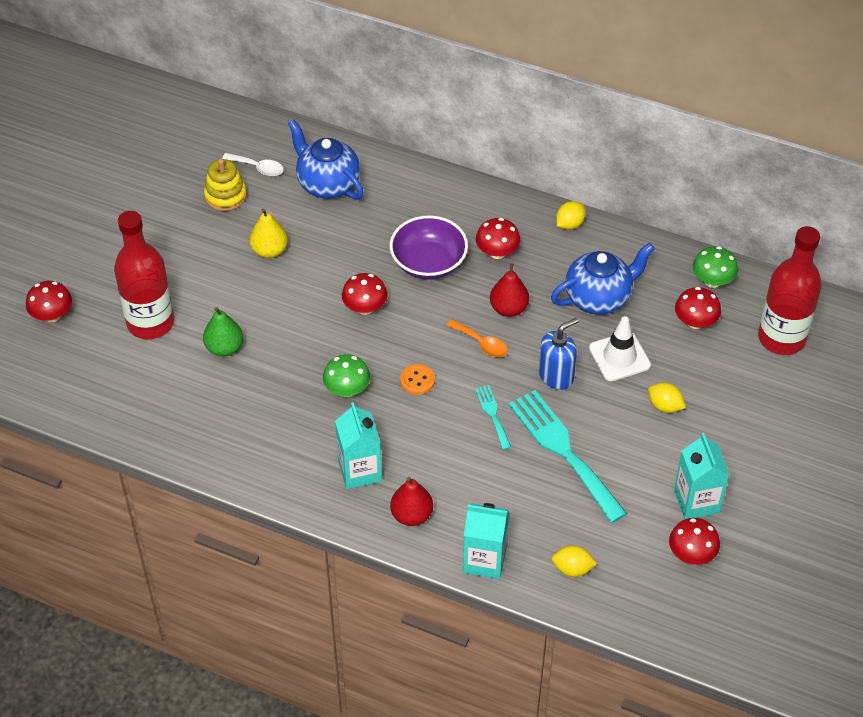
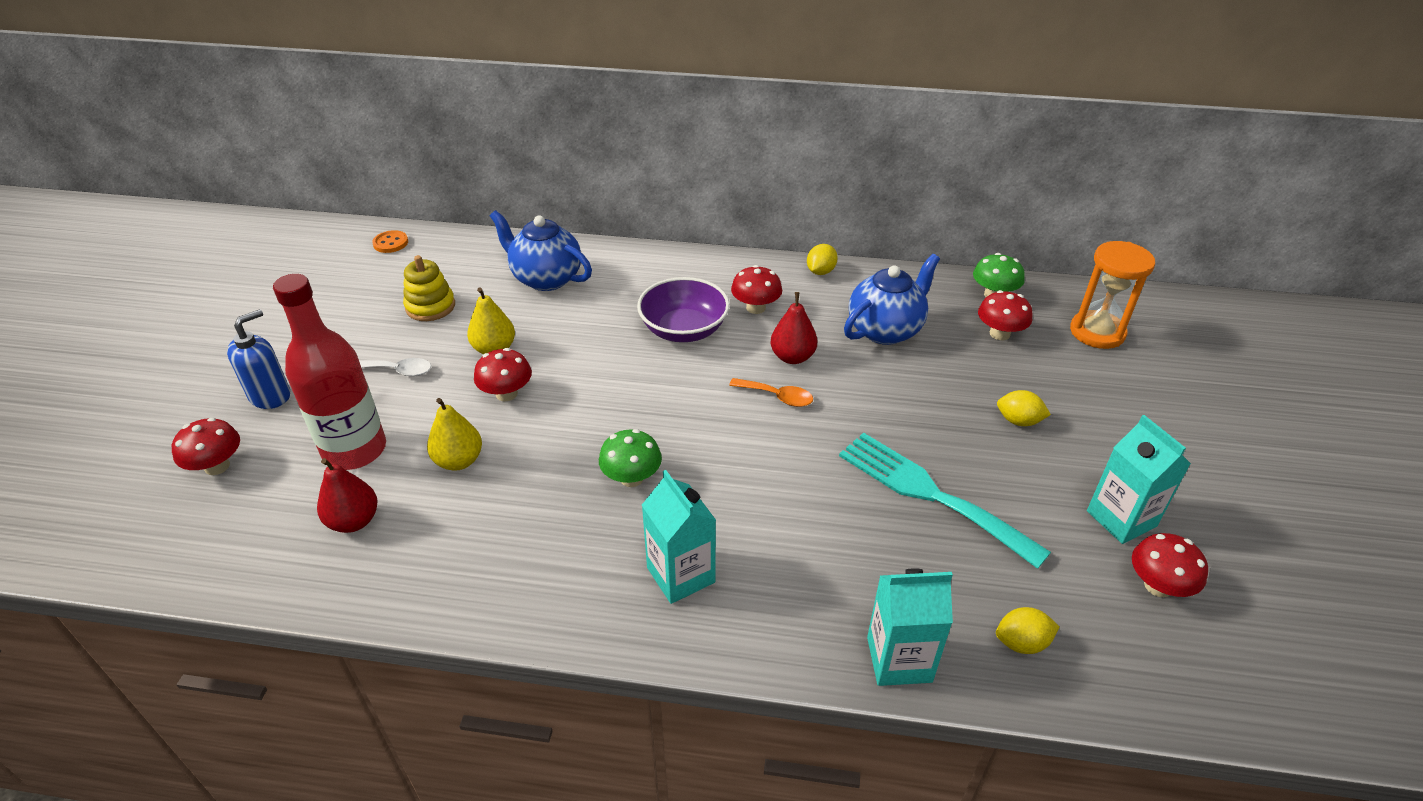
camera: 15 degrees left, 10 degrees down
green pear [203,307,243,357] -> yellow pear [427,398,482,471]
white spoon [222,153,284,176] -> white spoon moved to [359,358,431,376]
red mushroom [342,273,388,315] -> red mushroom moved to [474,348,532,401]
red pear [390,477,433,526] -> red pear moved to [317,458,378,533]
orange button [400,364,435,395] -> orange button moved to [372,230,408,253]
turquoise fork [475,385,511,450] -> none
blue soap dispenser [539,318,579,390] -> blue soap dispenser moved to [227,309,290,409]
white traffic cone [589,316,651,381] -> none
red bottle [758,226,822,355] -> orange hourglass [1070,241,1155,349]

